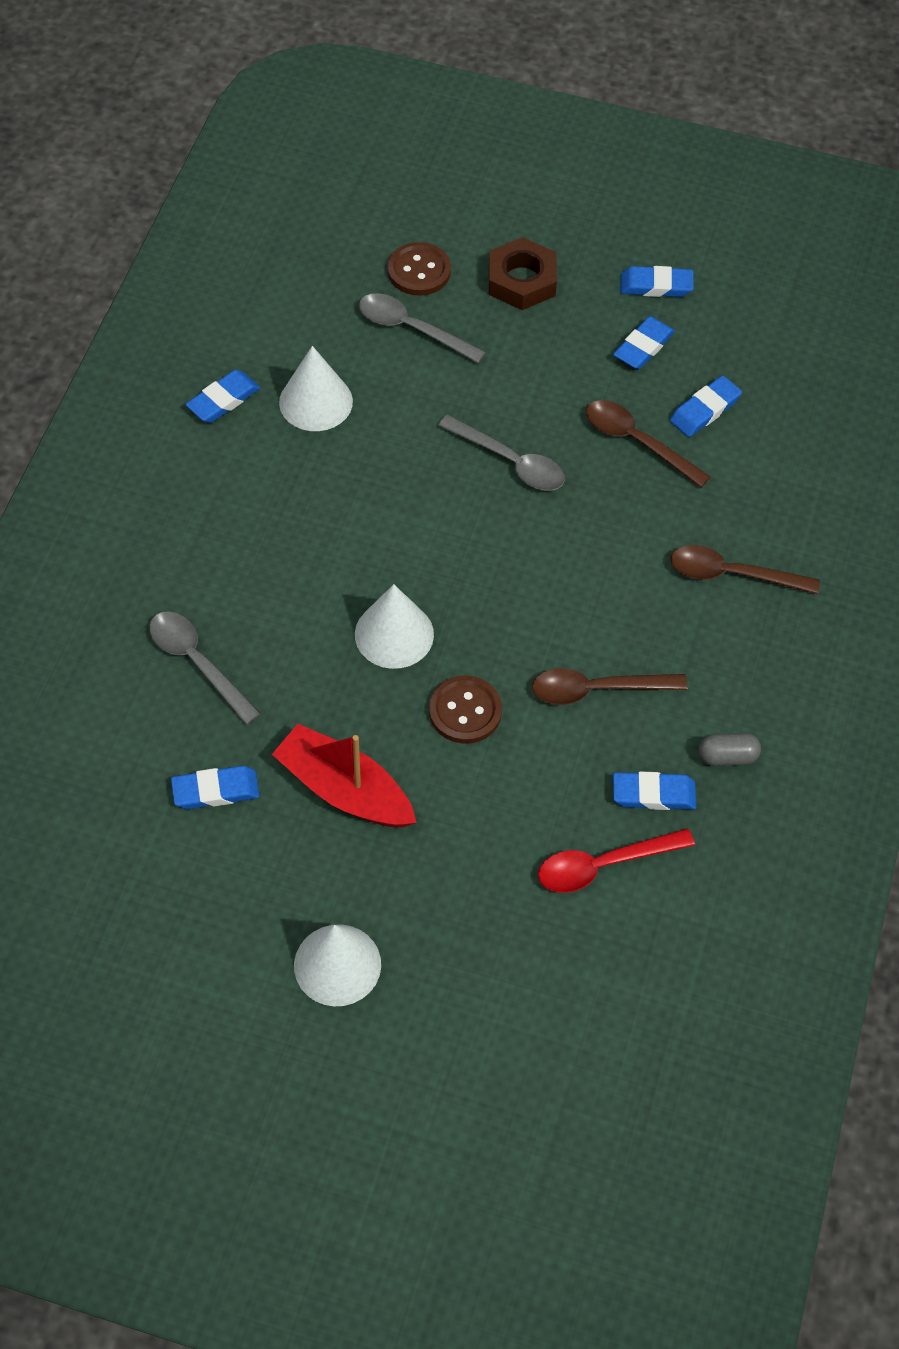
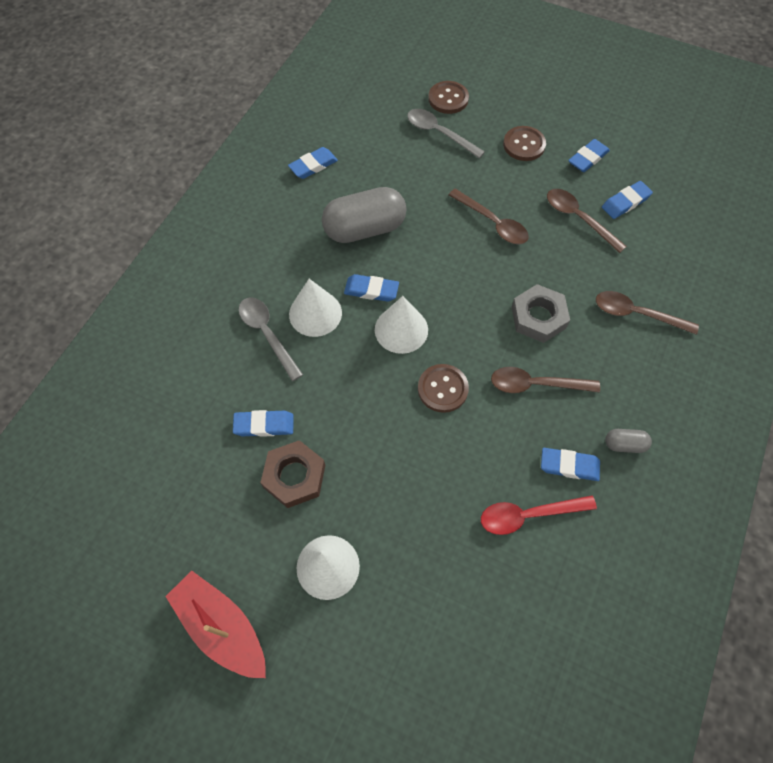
camera: 10 degrees right, 5 degrees up
red boat [272,724,417,827] -> red boat moved to [165,571,266,678]
white cone [279,346,353,431] -> white cone moved to [289,279,342,337]
grey spoon [438,415,565,491] -> brown spoon [449,189,529,244]
brown nut [489,237,557,310] -> brown nut moved to [260,440,325,508]
blue eraser [621,266,694,297] -> blue eraser moved to [344,274,399,302]
none -> grey capsule [322,187,407,243]
none -> brown button [503,126,546,161]
none -> grey nut [512,284,570,343]

